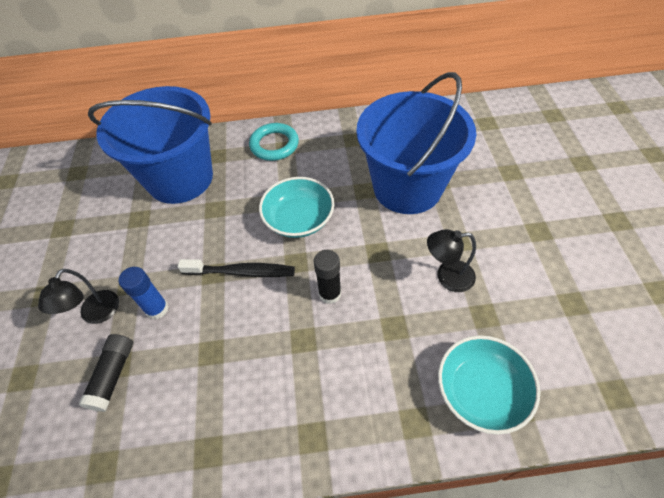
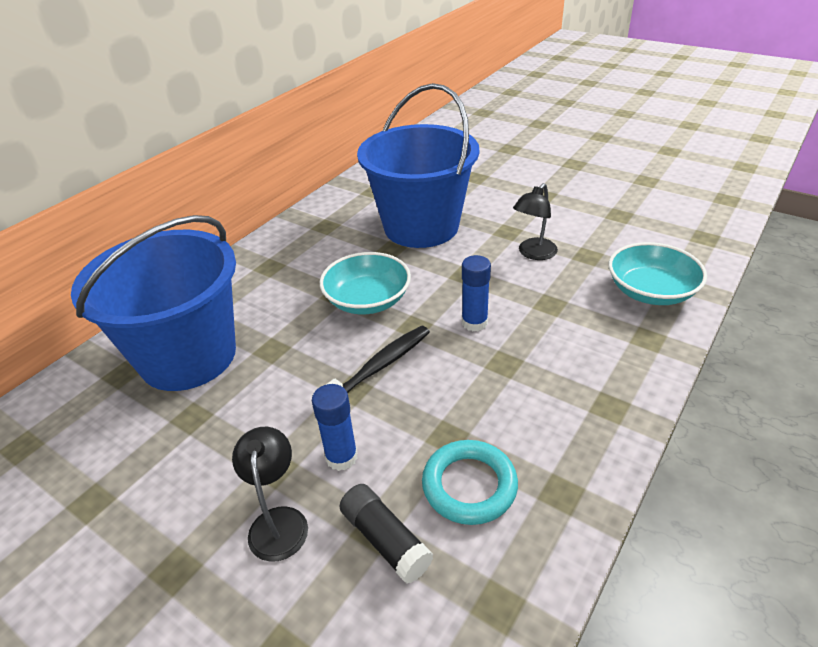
camera: 50 degrees left, 15 degrees down
black lamp [38,269,119,324] -> black lamp turned 150 degrees counterclockwise [232,427,308,562]
turquoise ring [249,123,299,161] -> turquoise ring moved to [422,440,518,525]
black glue stick [314,250,341,304] -> blue glue stick [462,255,491,331]

